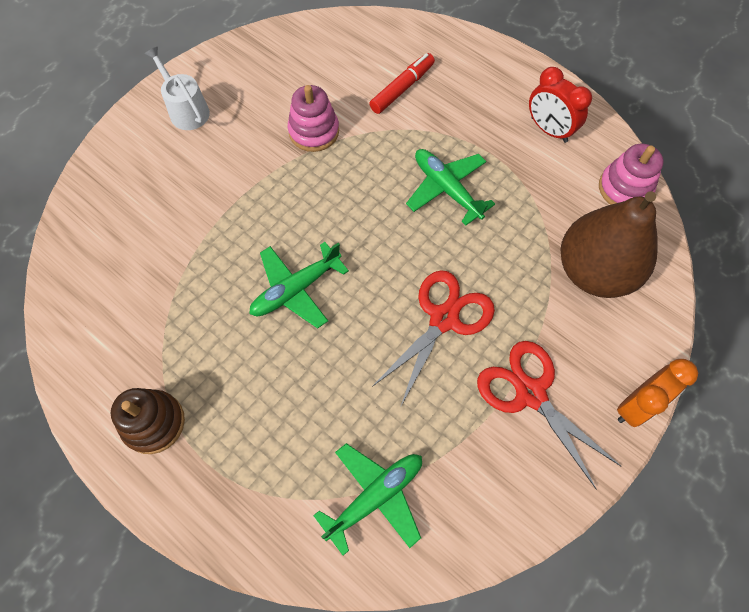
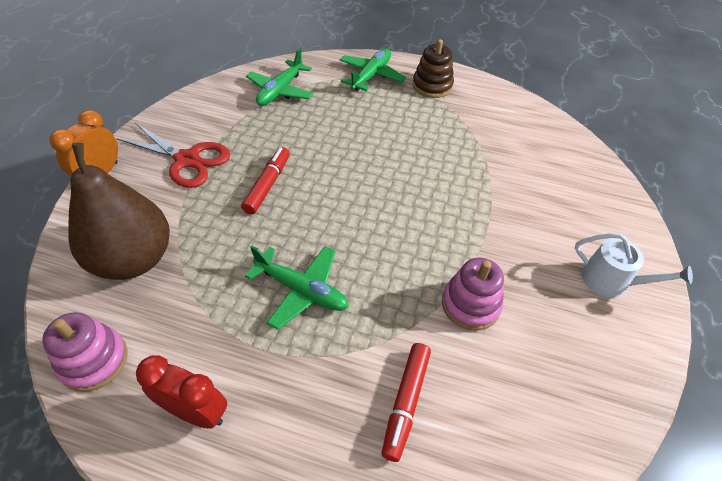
camera: 155 degrees right, 15 degrees down
green plane [249,242,349,329] -> green plane moved to [340,49,406,91]
red scissors [372,270,495,406] -> red marker [241,147,290,215]

